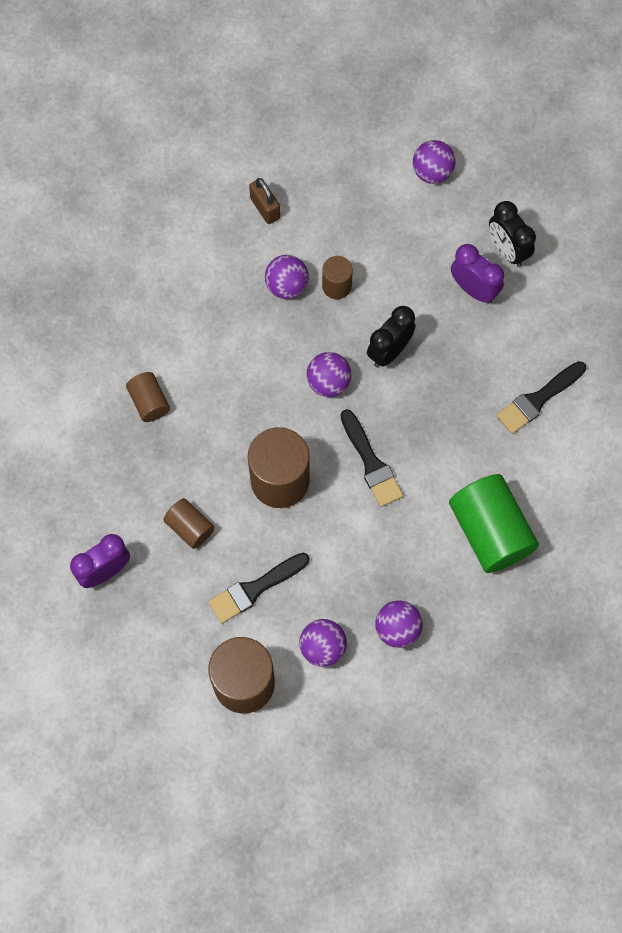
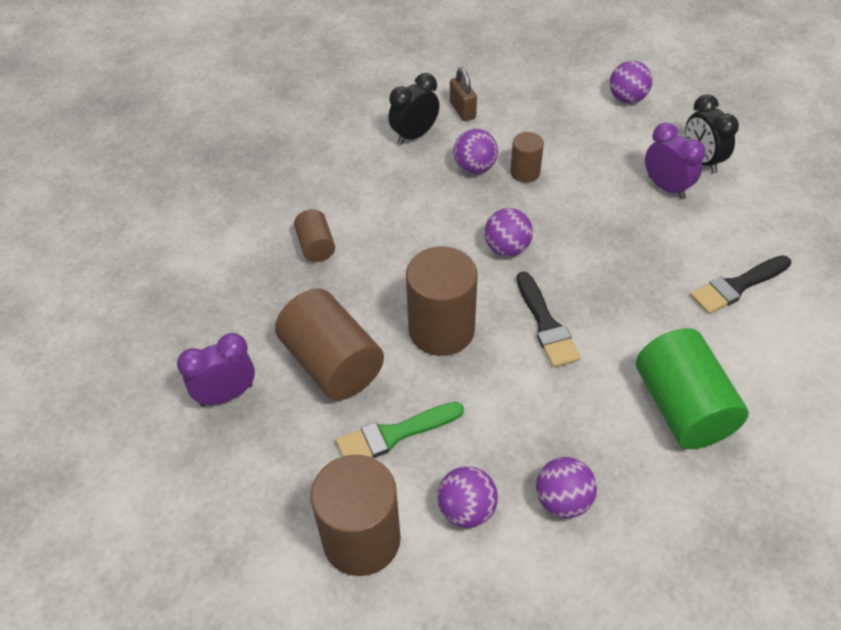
camera: 10 degrees right, 20 degrees down
brown cylinder [163,498,214,549] -> brown cylinder [275,289,384,400], size x1.91
black brush [208,553,310,624] -> green brush [336,402,464,458]
black clock [367,306,416,368] -> black clock moved to [388,73,439,145]

